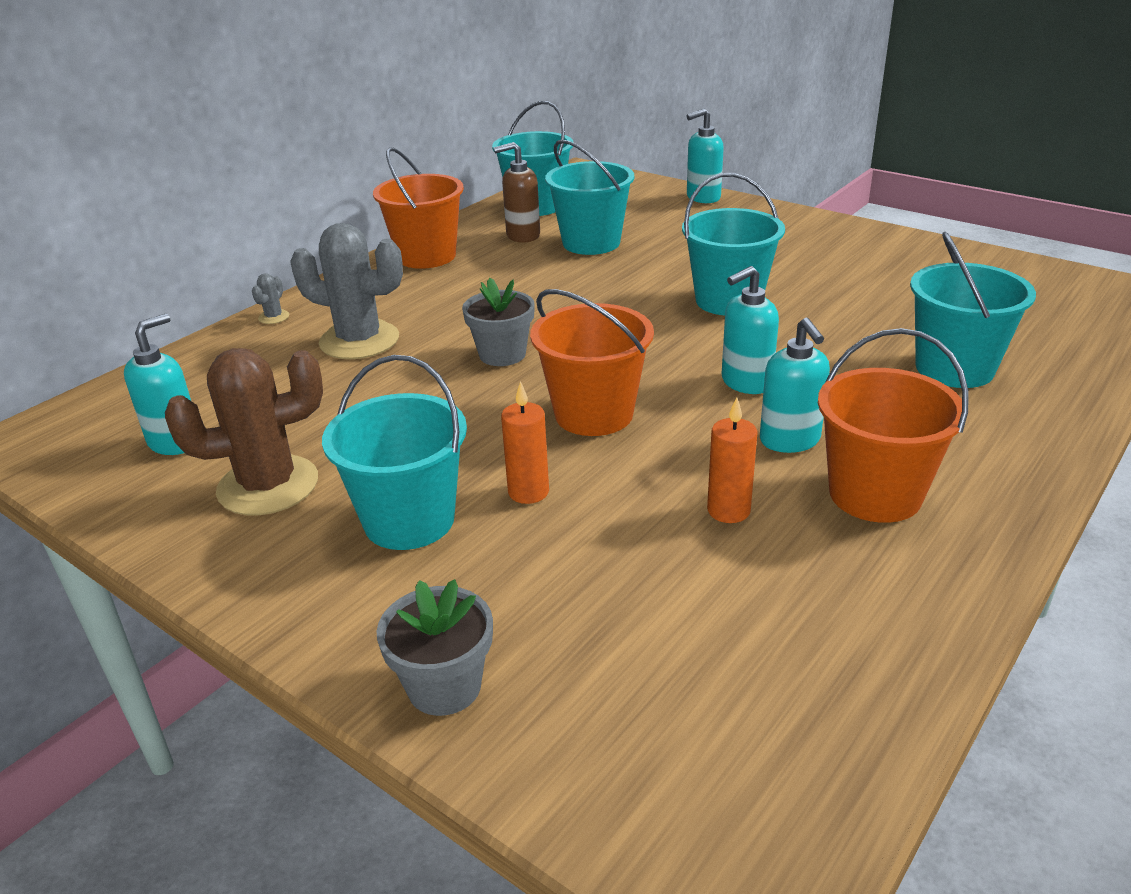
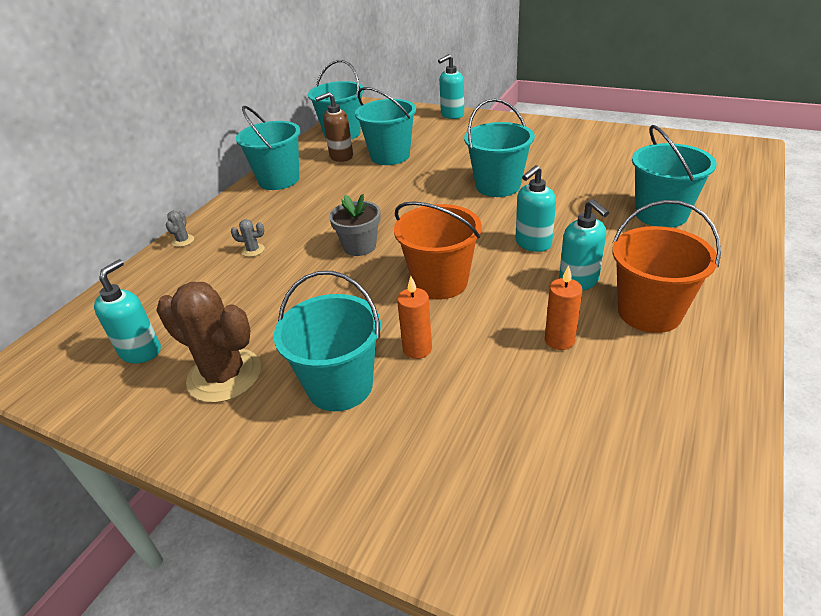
camera: 10 degrees left, 5 degrees up
brown cactus [165,348,323,515] -> brown cactus turned 60 degrees clockwise [156,282,261,403]
grey cactus [290,223,403,359] -> grey cactus [231,219,265,257], size x0.40
orange bucket [373,147,464,269] -> turquoise bucket [236,106,300,190]
grey flower pot [376,579,493,716] -> none

